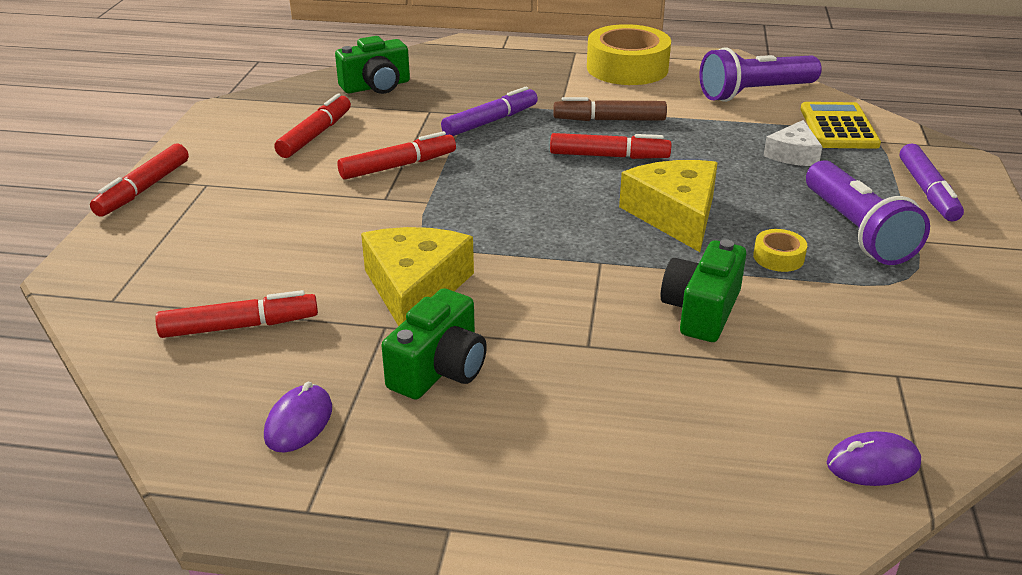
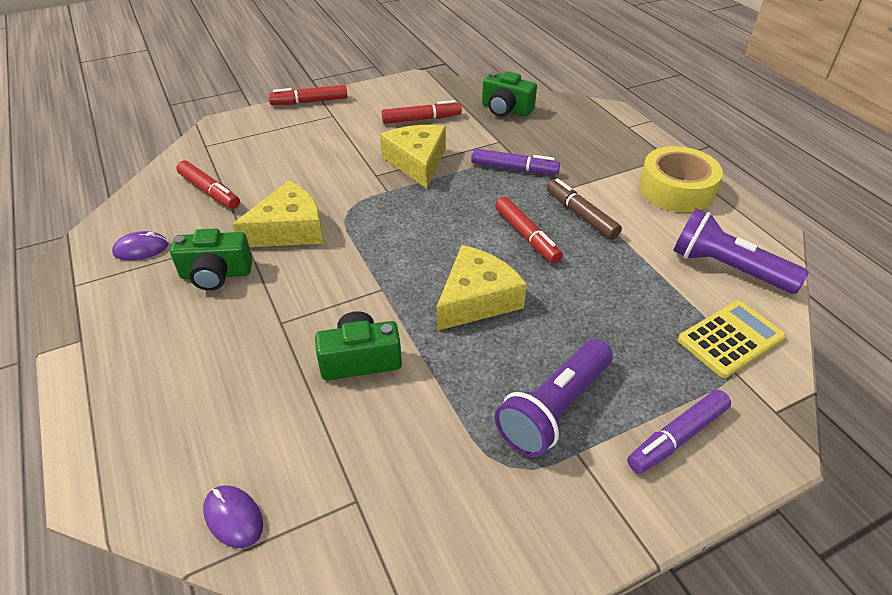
camera: 55 degrees right, 10 degrees up
red marker [337,131,456,180] -> yellow cheese [380,125,446,188]
yellow tape [753,229,807,272] -> none
white cheese [763,120,823,166] -> none

